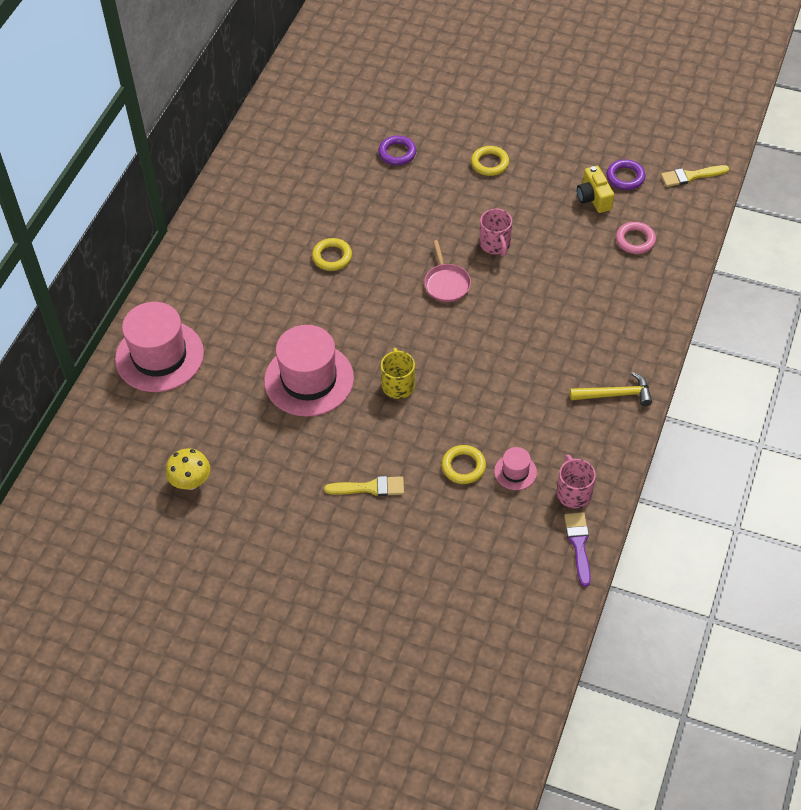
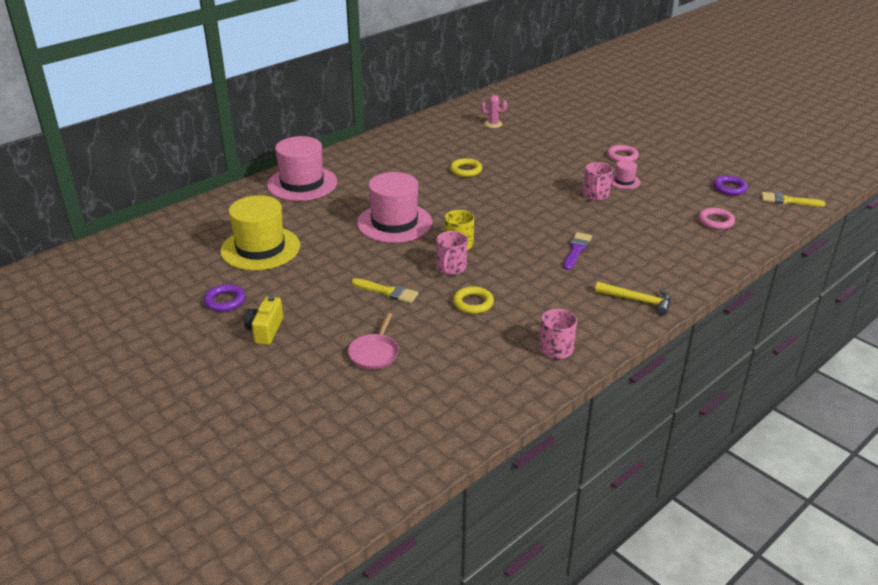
camera: 25 degrees right, 20 degrees down
yellow mushroom [166,448,210,490] -> yellow hat [220,195,300,270]
purple ring [378,136,416,165] -> purple ring moved to [204,284,245,312]
pink pan [424,240,471,302] -> pink pan moved to [348,313,399,370]
yellow ring [471,146,509,176] -> pink ring [607,145,639,162]
pink hat [494,447,537,490] -> pink hat moved to [611,160,641,189]
purple brush [564,512,591,587] -> purple brush moved to [563,232,592,270]
yellow camera [577,166,614,213] -> yellow camera moved to [244,296,283,345]
none -> pink mug [436,231,467,275]
none -> pink cactus [481,95,507,128]

